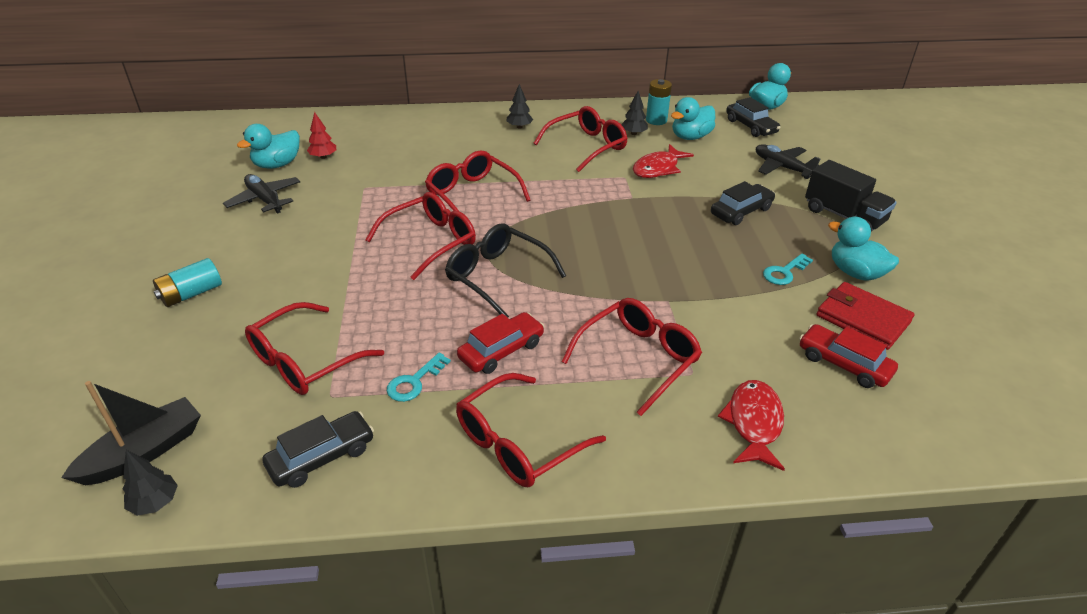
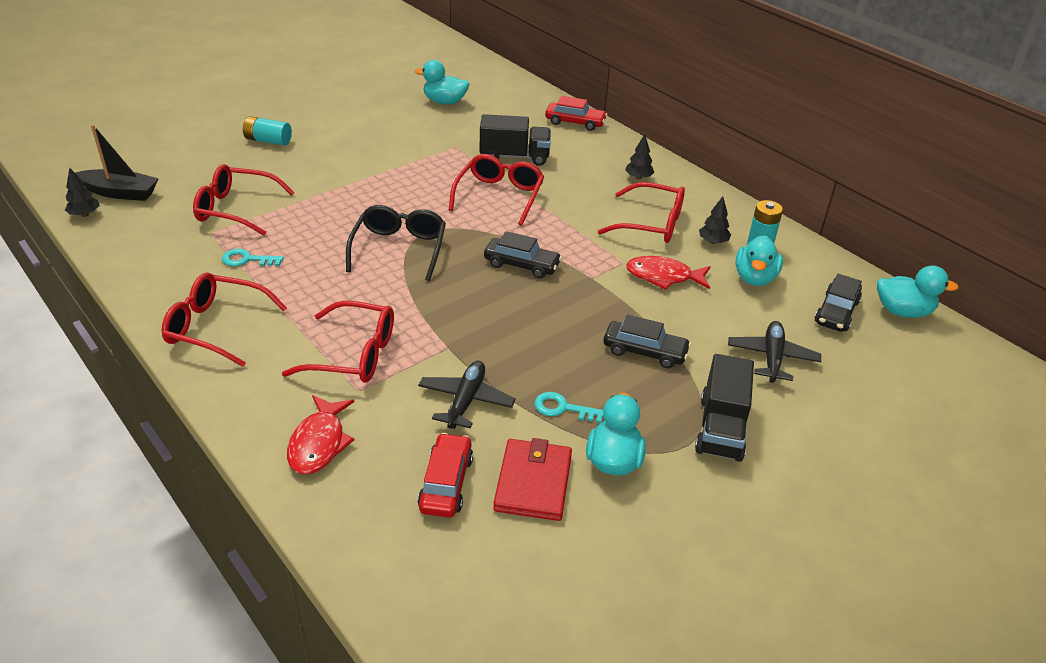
camera: 55 degrees right, 0 degrees up
black plane [223,174,300,214] -> black plane moved to [418,361,516,429]
black car [262,411,374,488] -> black car moved to [484,231,562,278]
red tree [307,112,336,159] -> none
red glasses [365,192,476,280] -> none
red car [457,312,544,374] -> red car moved to [545,96,607,131]
turquoise duck [671,97,715,140] -> turquoise duck turned 90 degrees counterclockwise [735,235,783,286]
red fish [718,380,785,471] -> red fish turned 120 degrees clockwise [287,395,355,475]
none -> black truck [480,114,551,166]

